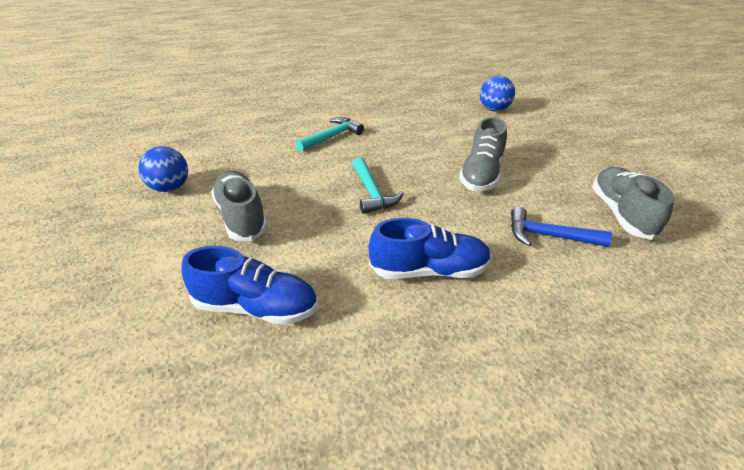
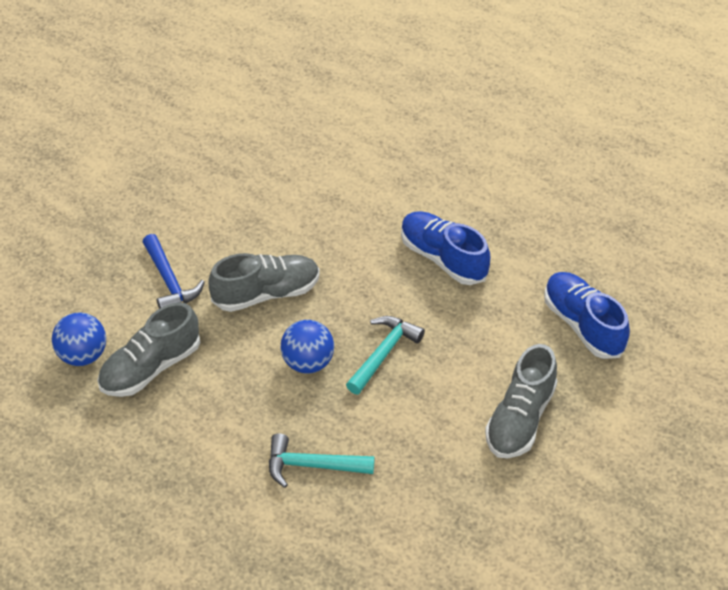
camera: 130 degrees left, 10 degrees up
blue ball [138,146,188,192] -> blue ball moved to [281,320,334,373]
blue hammer [511,207,612,247] -> blue hammer moved to [143,234,205,309]
grey shoe [592,167,674,240] -> grey shoe moved to [97,302,200,397]

